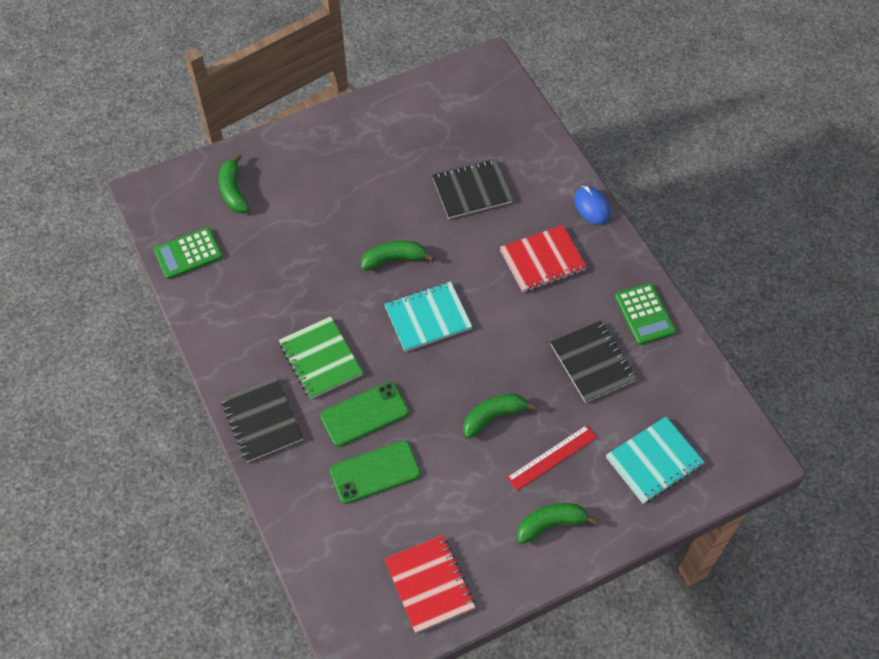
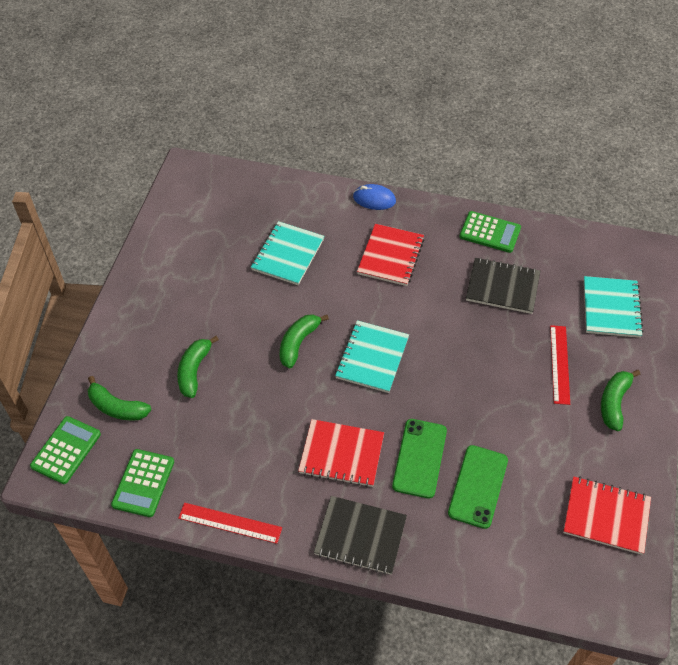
camera: 50 degrees left, 5 degrees down
green notebook [279,316,363,399] -> red notebook [298,419,384,487]
black notebook [432,159,513,219] -> turquoise notebook [251,221,324,285]
green banana [463,394,537,438] -> green banana moved to [177,336,219,398]
none -> green calculator [30,416,101,484]
none -> red ruler [178,503,282,544]

